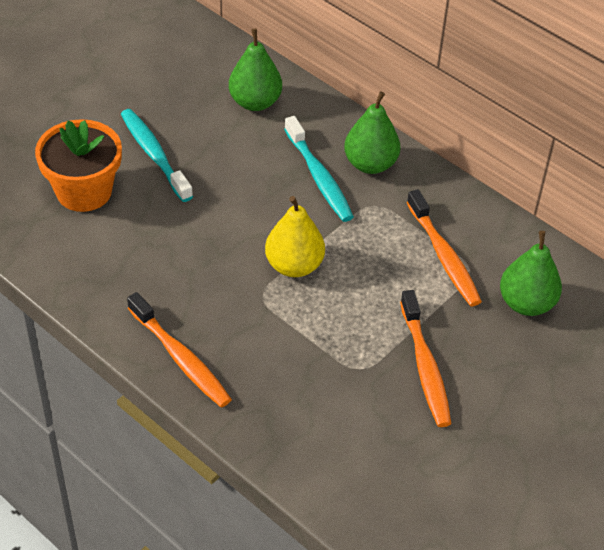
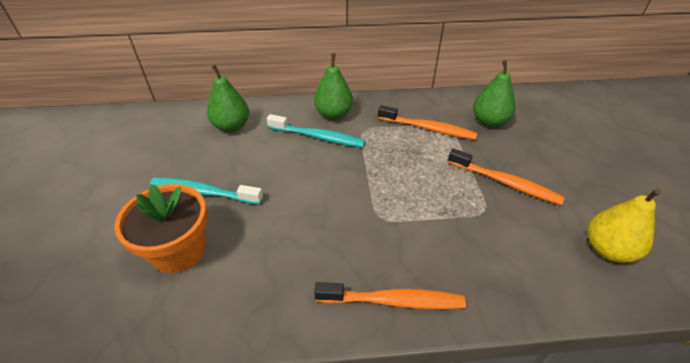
camera: 45 degrees left, 5 degrees down
yellow pear [265,196,325,277] -> yellow pear moved to [588,188,662,263]

